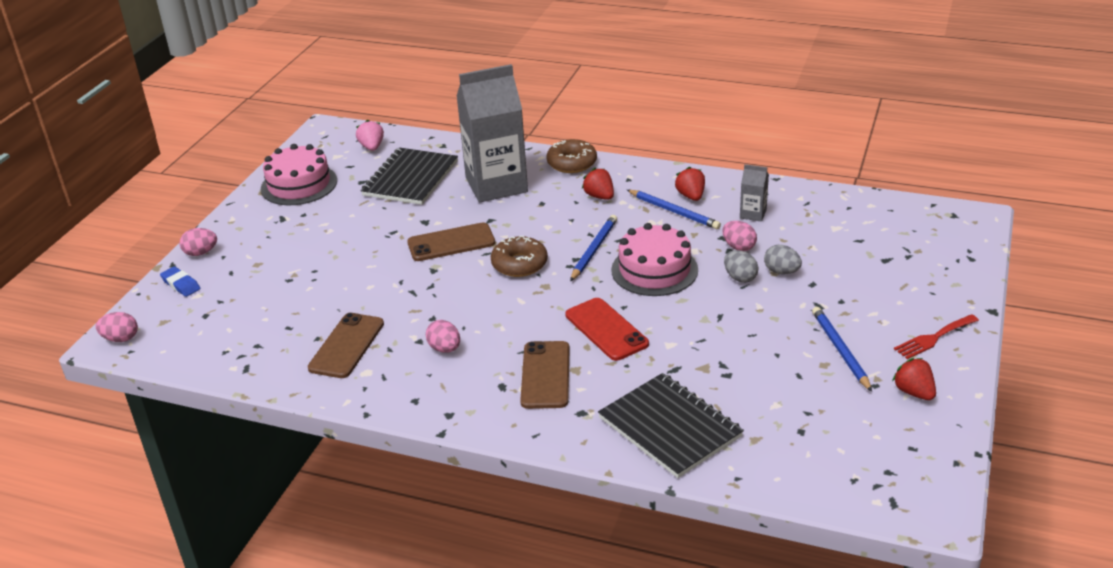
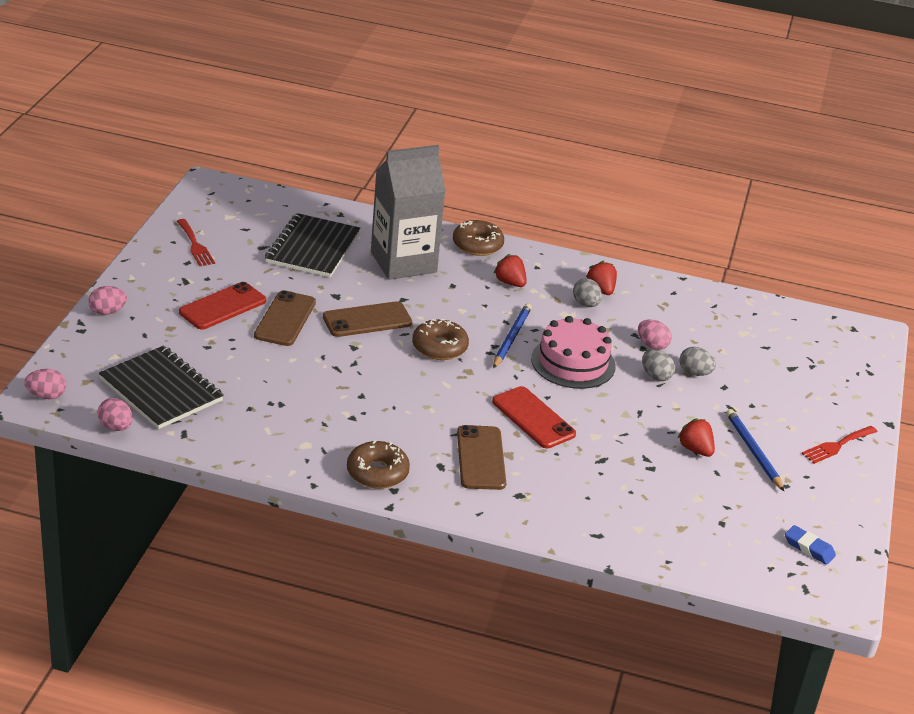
camera: 10 degrees left, 0 degrees up
blue eraser [160,266,200,297] -> blue eraser moved to [785,525,836,565]
pink cake [261,144,337,205] -> red fork [177,219,215,266]
brown phone [308,313,384,378] -> brown phone moved to [254,290,316,346]
pink strawberry [356,120,384,151] -> none
pink egg [426,320,460,353] -> pink egg moved to [98,398,133,431]
black notebook [598,373,744,478] -> black notebook moved to [99,346,224,429]
blue pencil [627,190,721,229] -> grey egg [573,278,602,307]
grey carton [740,164,769,222] -> none
red strawberry [892,358,936,400] -> red strawberry moved to [678,418,715,457]
none -> red phone [179,282,266,329]
none -> brown donut [347,441,410,489]

